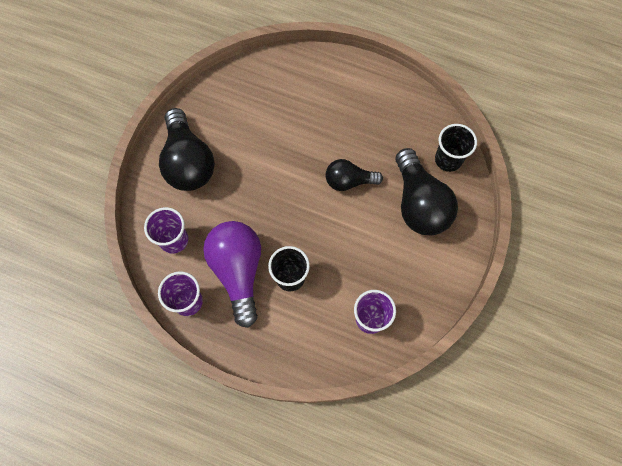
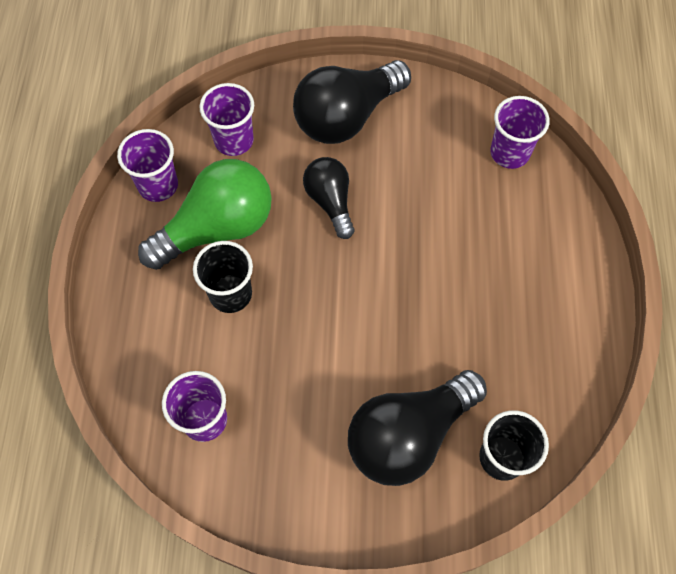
camera: 70 degrees right, 5 degrees down
purple light bulb [203,221,261,328] -> green light bulb [138,159,272,270]
black light bulb [326,159,383,191] -> black light bulb moved to [303,157,354,239]
none -> purple cup [490,96,550,169]

